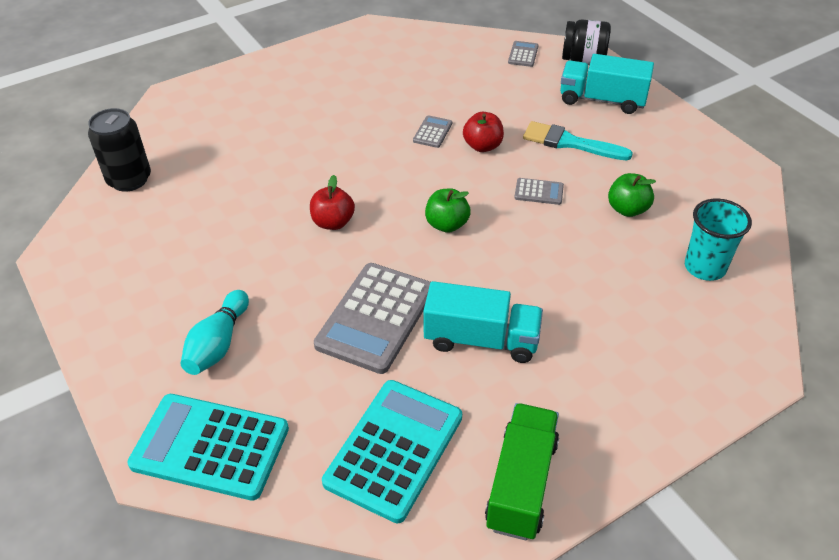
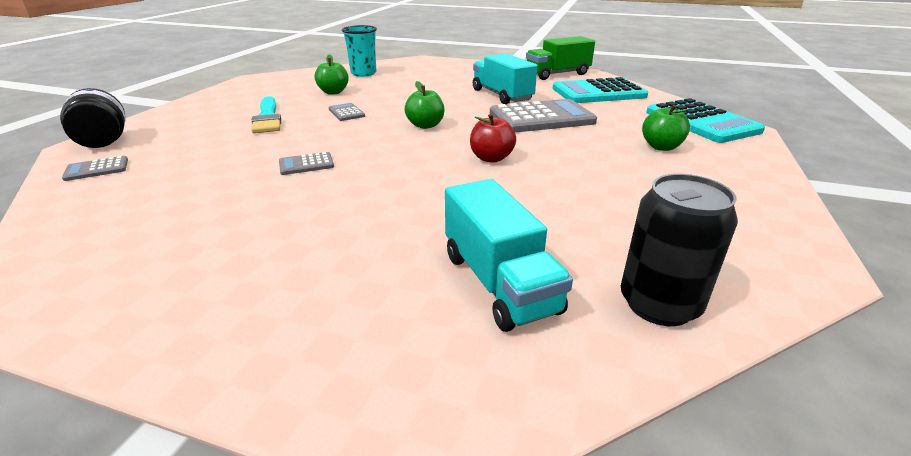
camera: 130 degrees left, 15 degrees down
turquoise bowling pin [181,290,249,375] -> green apple [642,105,690,151]
red apple [463,112,504,152] -> none
turquoise truck [560,54,654,114] -> turquoise truck moved to [445,179,573,332]

